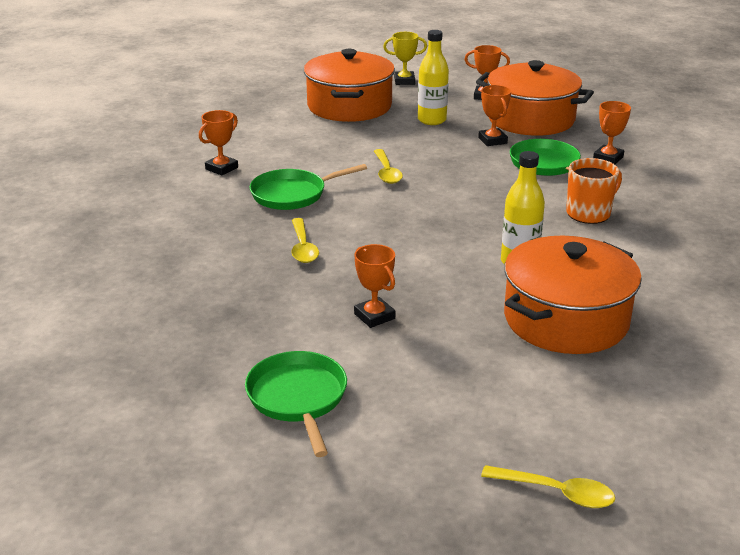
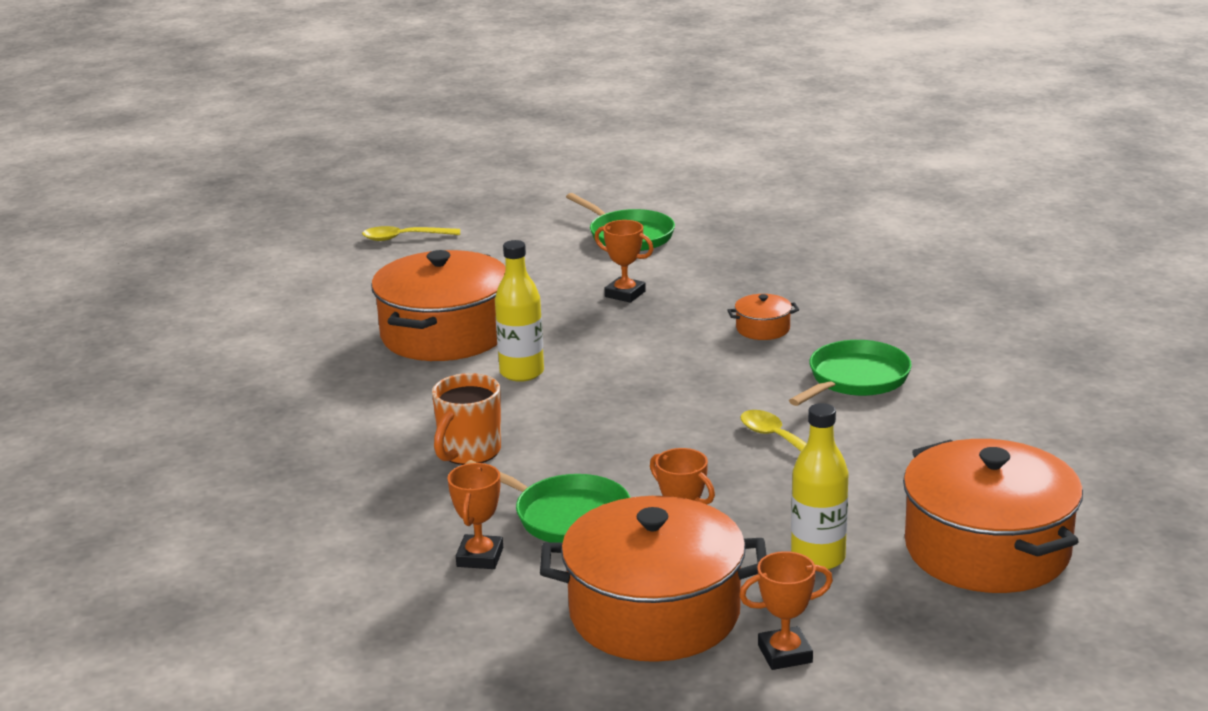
camera: 155 degrees right, 5 degrees down
orange trophy [199,110,238,176] -> none
yellow spoon [291,218,319,263] -> orange pot [727,294,799,340]
yellow trophy [383,32,427,85] -> none

